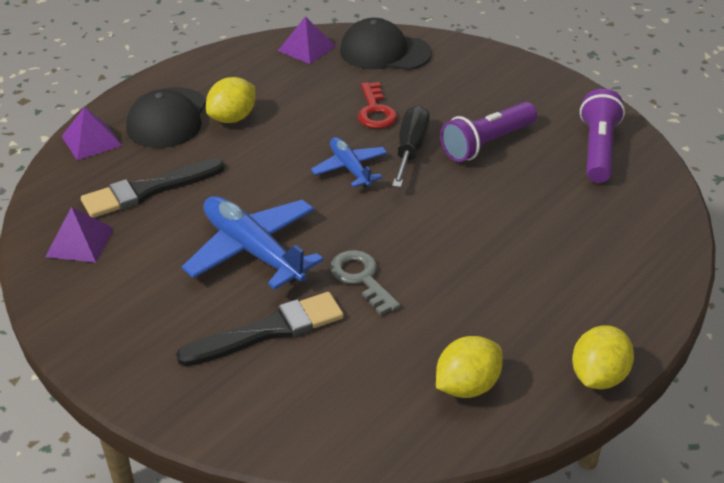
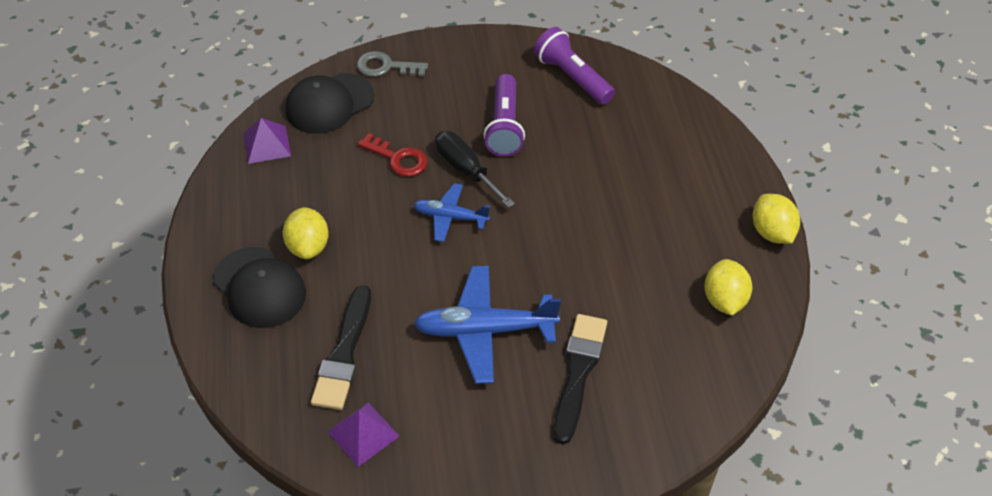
camera: 50 degrees left, 10 degrees up
purple pyramid [61,107,122,160] -> none
grey key [330,250,401,315] -> grey key moved to [357,51,428,77]

